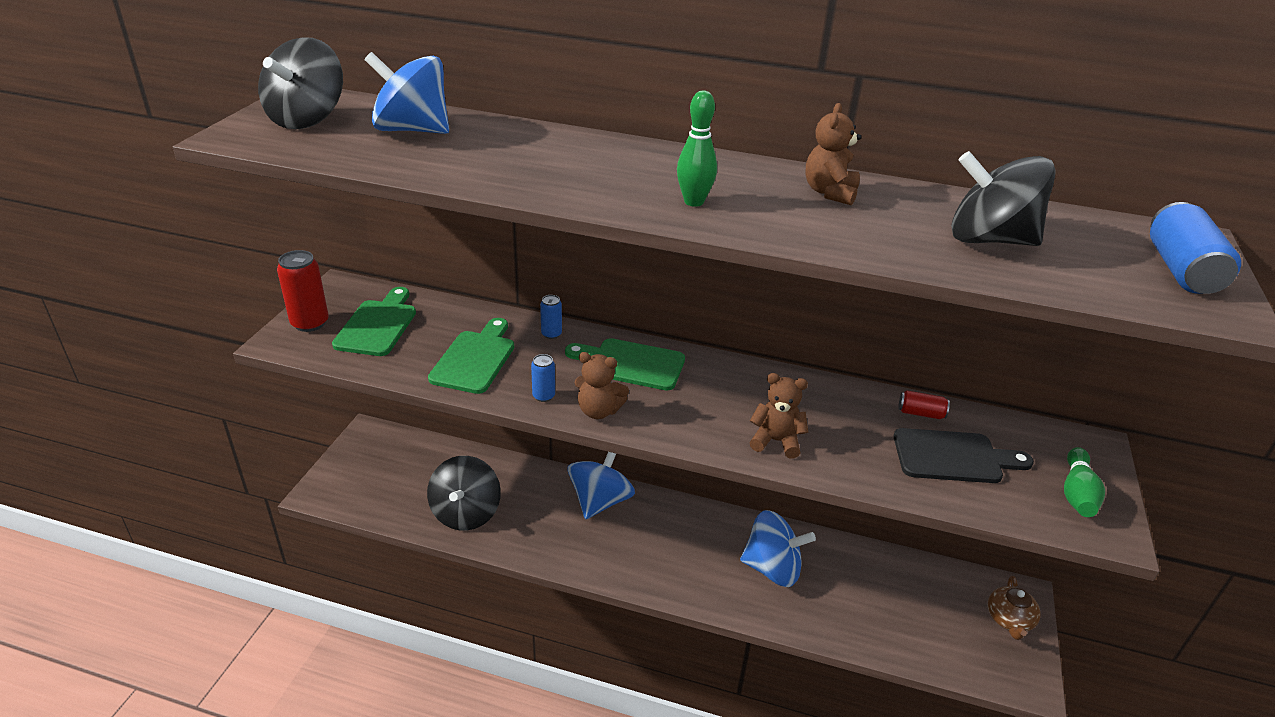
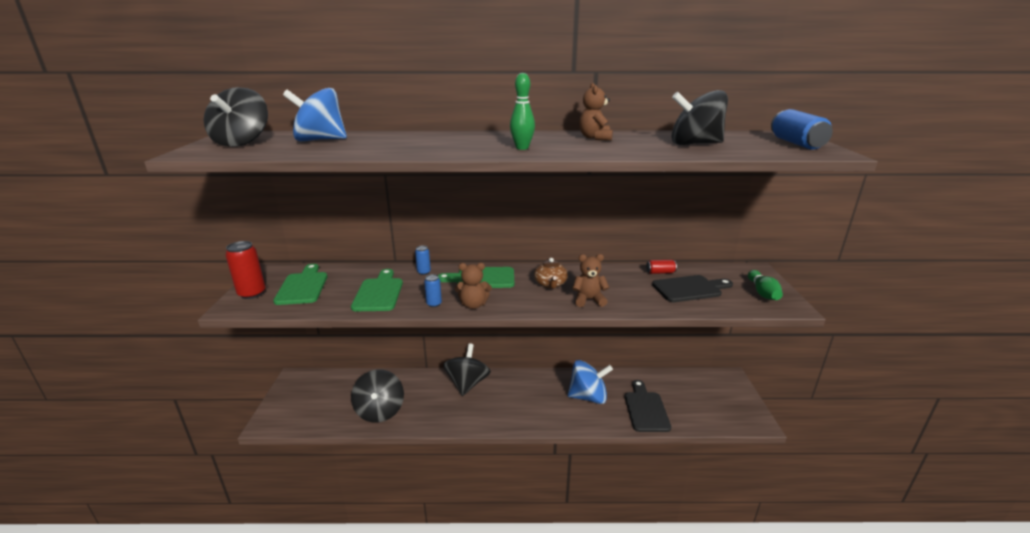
camera: 15 degrees left, 10 degrees down
blue spinning top [568,452,635,519] -> black spinning top [443,343,491,396]
brown teapot [988,576,1041,640] -> brown teapot moved to [534,258,568,289]
none -> black cutting board [625,380,671,432]

